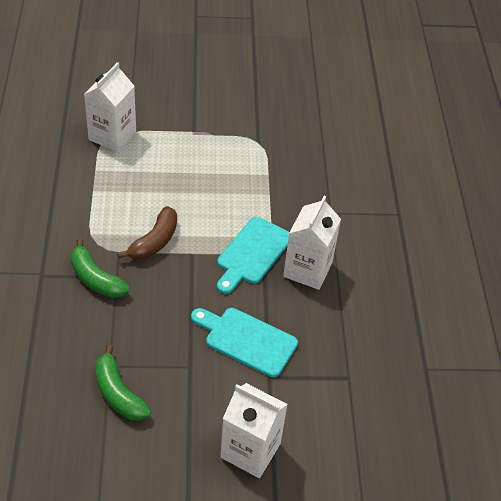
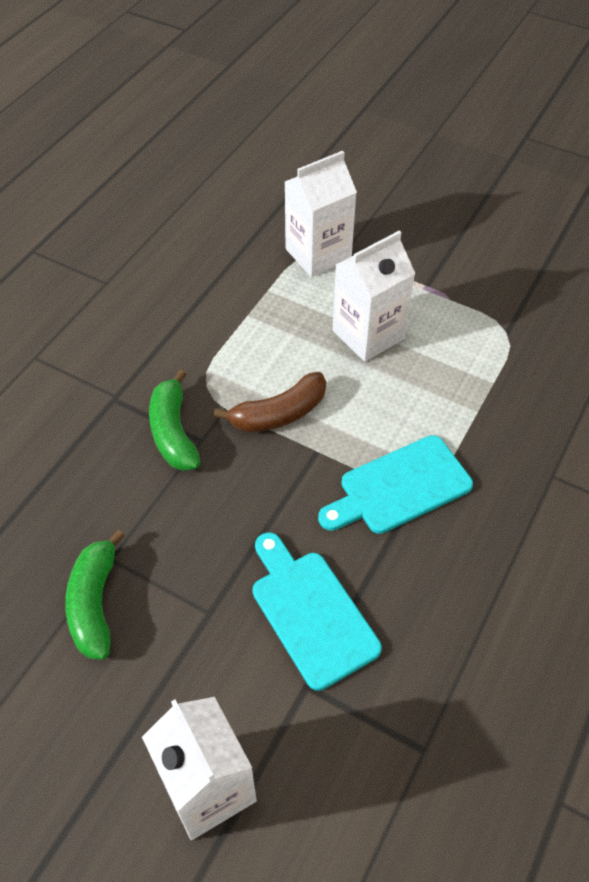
camera: 35 degrees right, 5 degrees up
white carton [283,196,341,290] -> white carton moved to [333,230,415,362]

